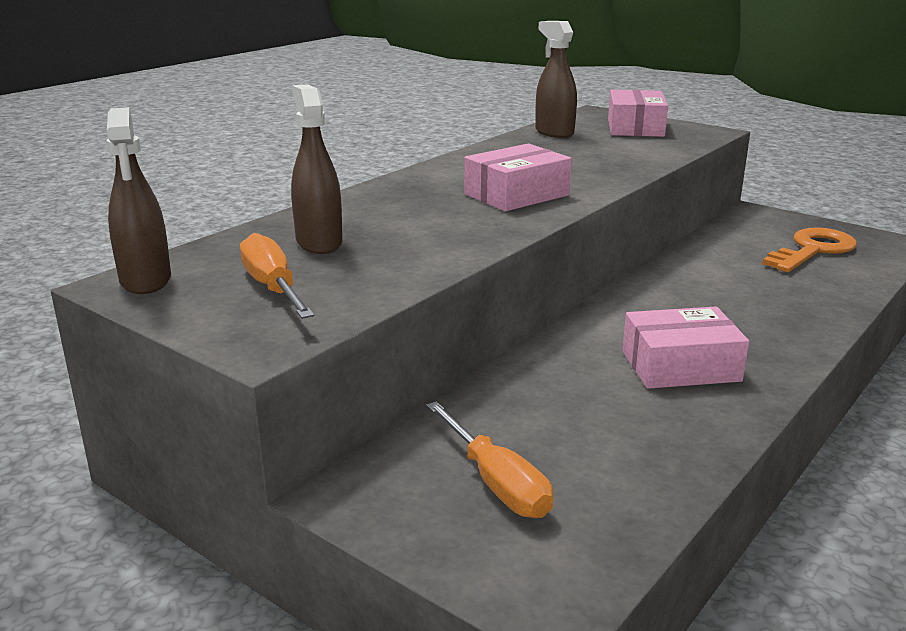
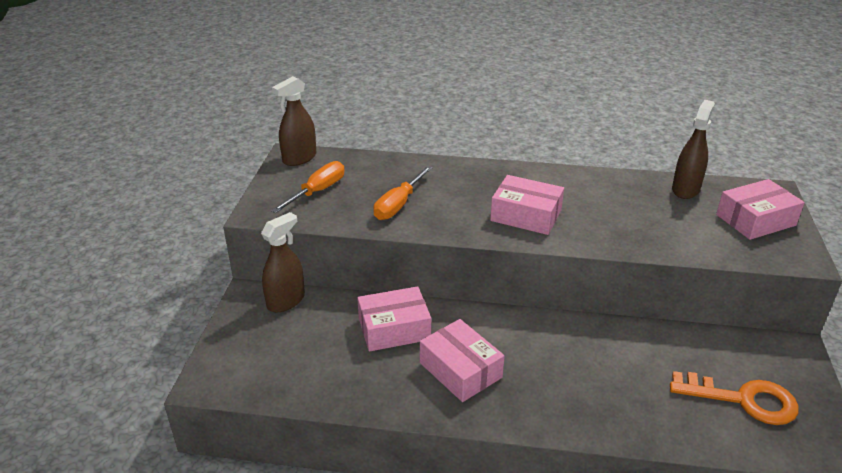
camera: 60 degrees right, 10 degrees up
brown spray bottle [291,84,343,254] -> brown spray bottle moved to [261,212,305,312]
orange screwdriver [426,401,553,518] -> orange screwdriver moved to [373,166,432,220]
none -> pink box [357,286,431,351]

